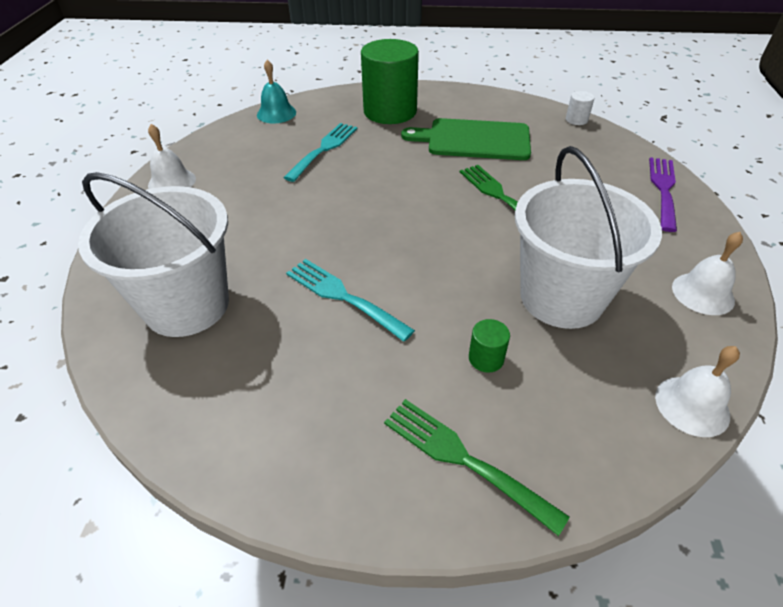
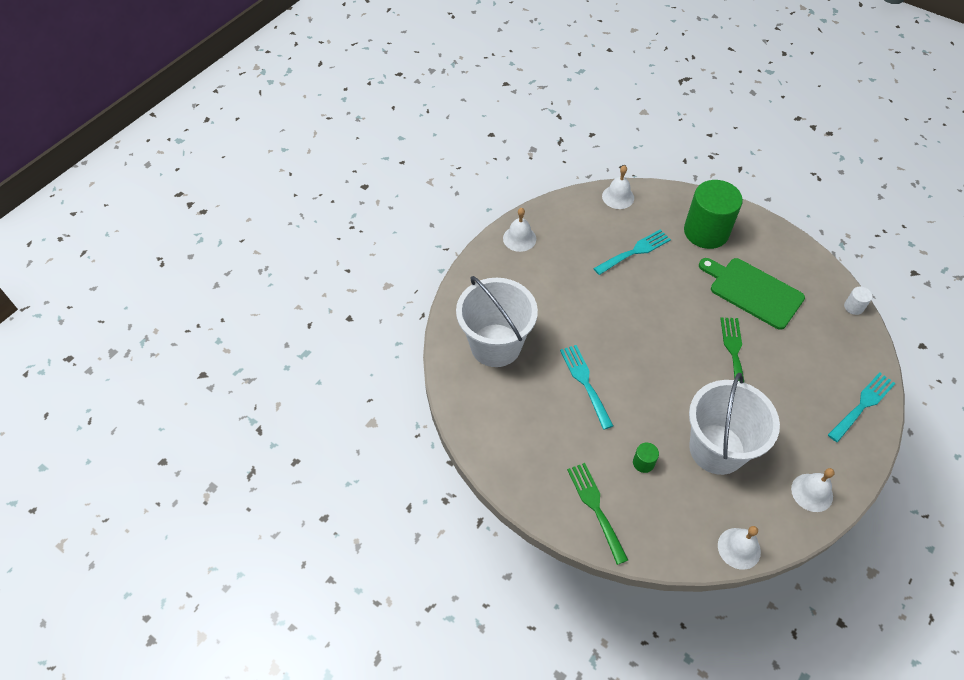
camera: 30 degrees right, 10 degrees up
turquoise bell [257,60,296,123] -> white bell [602,165,634,209]
purple fork [649,157,677,232] -> turquoise fork [828,372,896,442]

